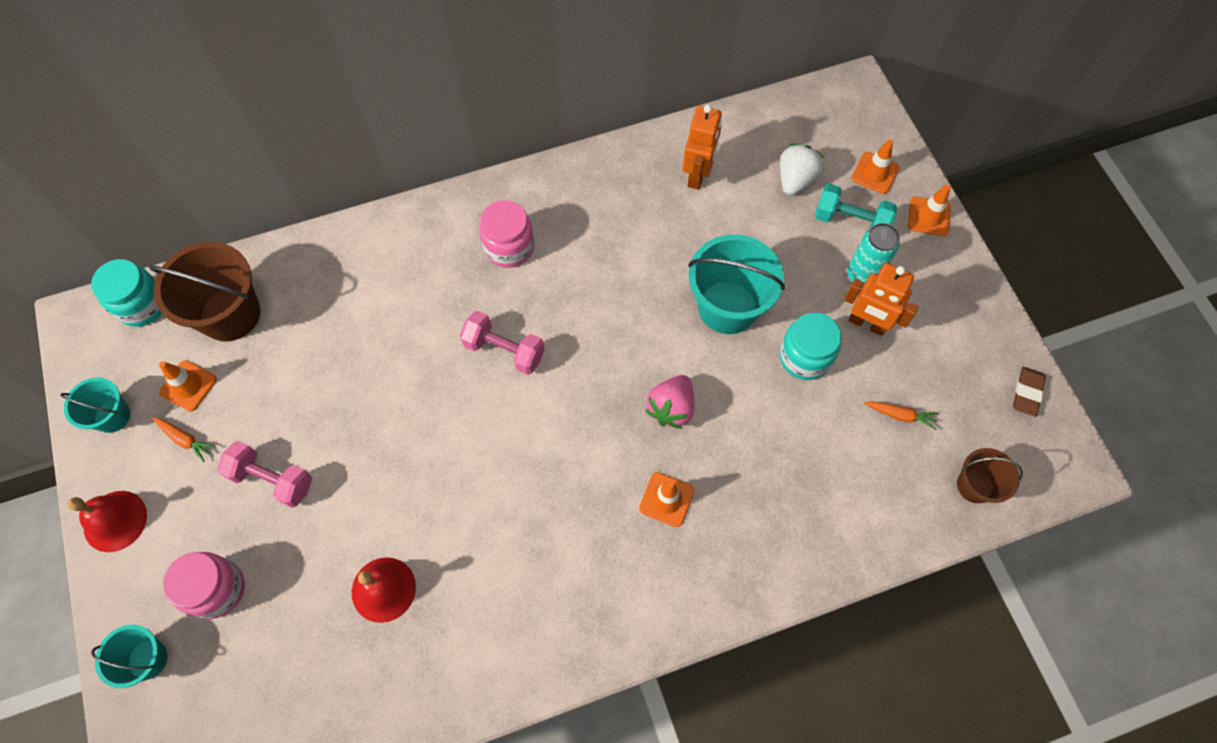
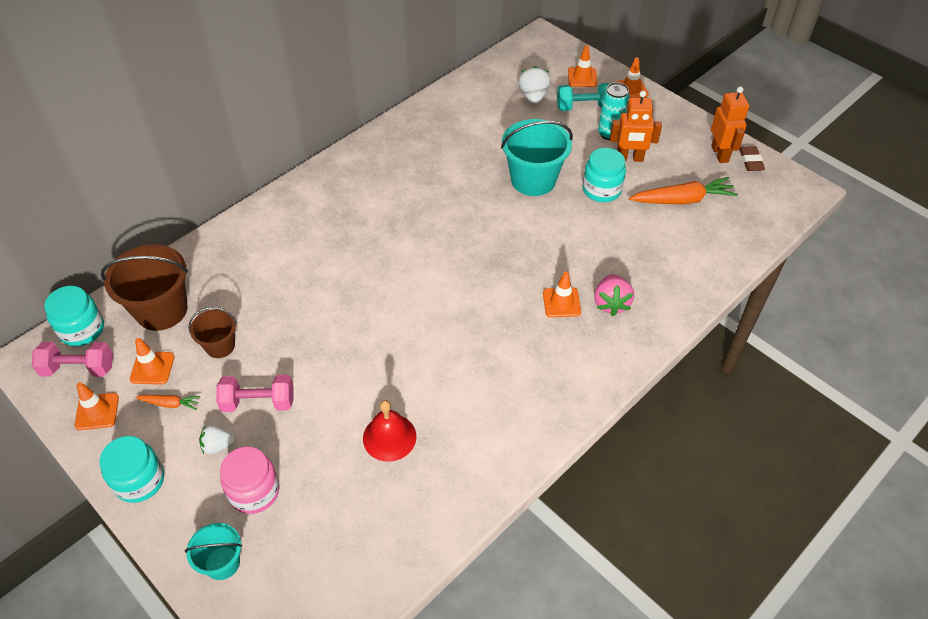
camera: 25 degrees left, 15 degrees down
turquoise bucket [60,378,130,433] -> orange traffic cone [75,382,119,430]
red bell [68,491,147,552] -> turquoise jar [99,436,164,503]
pink dumbbell [460,311,545,375] -> pink dumbbell moved to [32,342,113,377]
pink jar [479,200,534,268] -> none
pink strawberry [645,375,694,429] -> pink strawberry moved to [594,274,634,316]
orange robot [683,104,722,190] -> orange robot moved to [711,86,749,163]
orange carrot [864,401,938,430] -> orange carrot [629,177,738,204], size x2.00
brown bucket [957,448,1023,503] -> brown bucket moved to [189,307,237,358]
none -> white strawberry [199,425,235,454]

